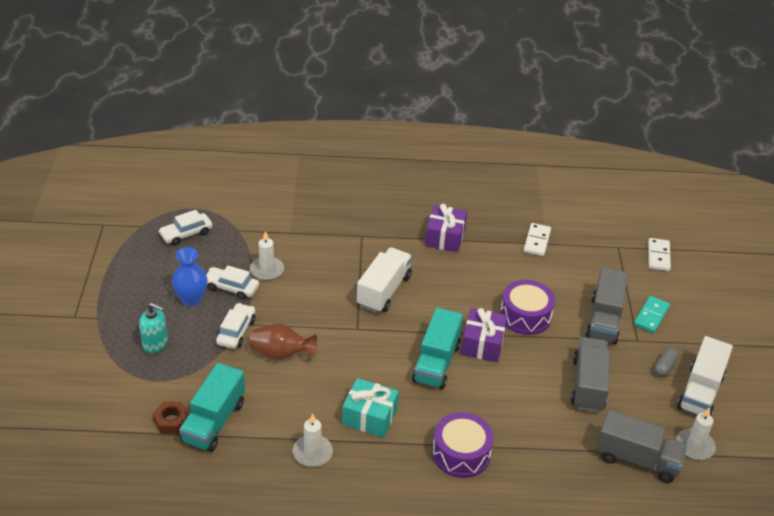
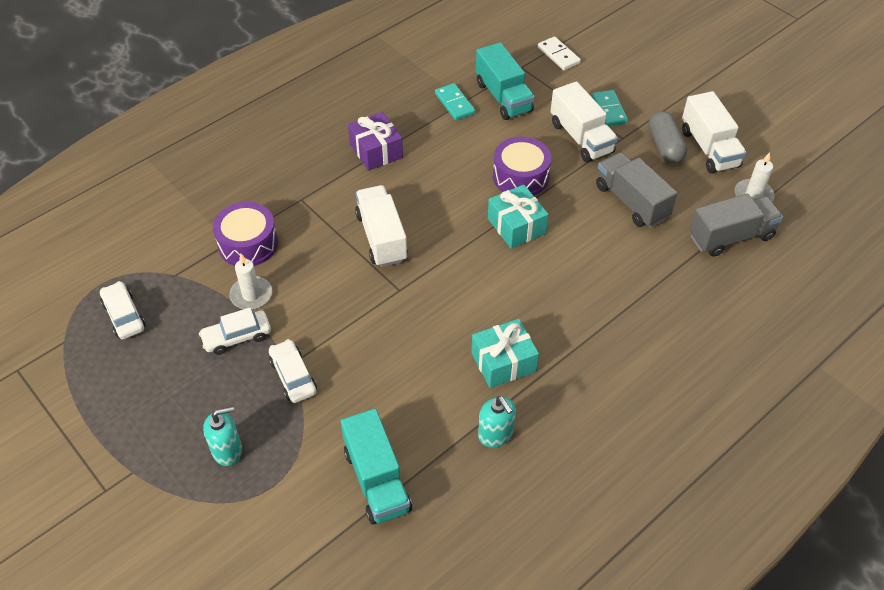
camera: 40 degrees left, 10 degrees up
brown nut [152,401,189,434] -> none
white car [159,210,213,246] -> white car turned 135 degrees clockwise [100,281,145,339]
blue vase [172,247,207,306] -> none
brown vase [250,324,317,360] -> none
white candle [293,413,333,467] -> turquoise soap dispenser [478,396,516,448]
turquoise truck [412,307,463,389] -> turquoise truck moved to [476,43,535,120]
purple drum [432,412,494,478] -> purple drum moved to [213,202,278,266]
purple gift [461,308,507,362] -> turquoise gift [488,185,549,249]
white domino [524,223,551,256] -> turquoise domino [435,83,475,120]
grey truck [586,268,628,344] -> white truck [550,81,618,163]
grey capsule [654,348,679,377] -> grey capsule [648,111,687,163], size x1.62

